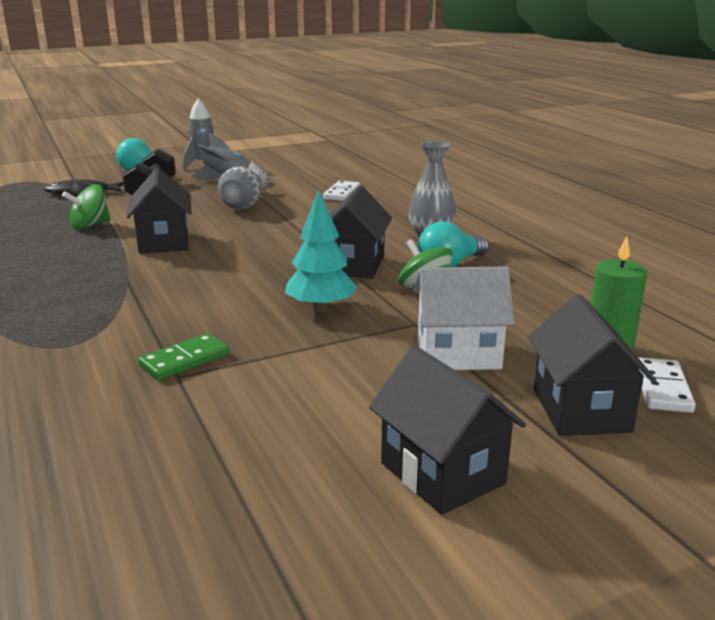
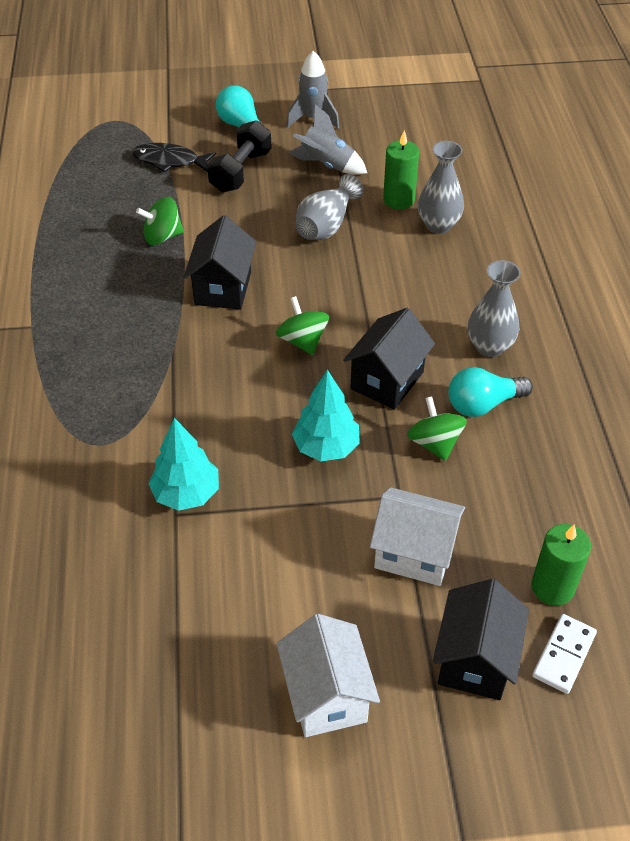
camera: 20 degrees right, 25 degrees up
green domino [138,333,229,380] -> turquoise tree [148,418,219,511]
white domino [323,181,360,201] -> grey vase [418,141,464,234]
black house [369,346,526,515] -> white house [276,614,380,737]
none -> green spinning top [276,296,329,355]
none -> green candle [383,130,419,210]

